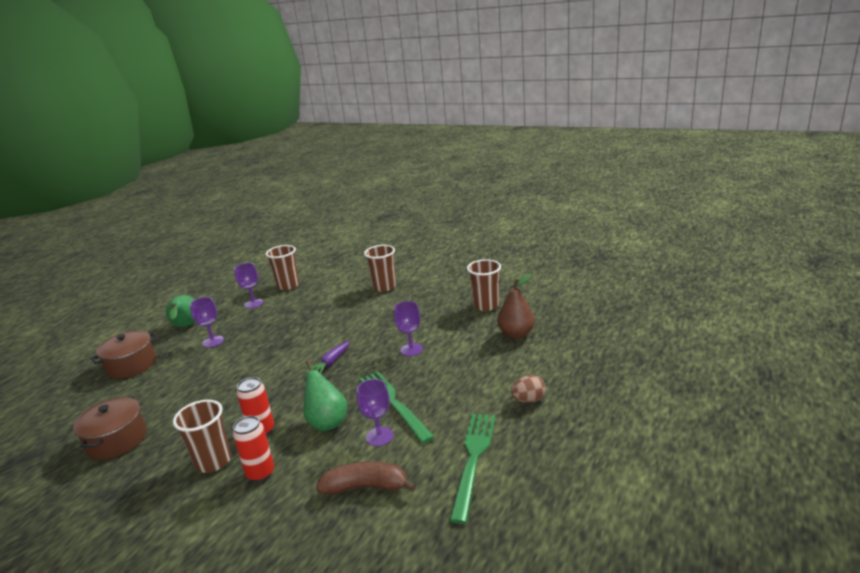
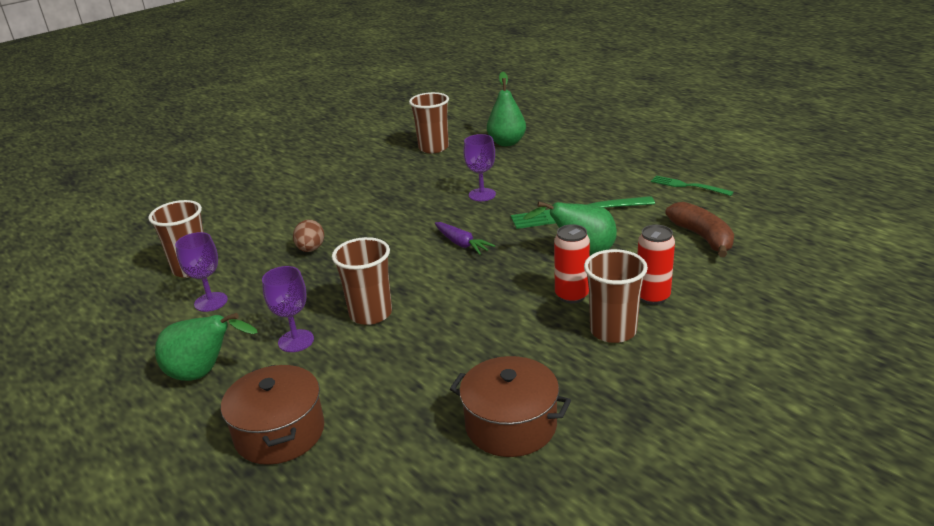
camera: 70 degrees left, 5 degrees up
brown banana [316,461,416,495] -> brown banana turned 135 degrees clockwise [665,202,734,257]
purple goblet [357,379,393,446] -> none
brown cup [364,245,396,292] -> brown cup moved to [332,237,392,325]
green fork [449,414,495,524] -> green fork [651,176,733,196], size x0.58
brown pear [497,274,535,339] -> green pear [487,72,526,146]
brown egg [511,375,546,403] -> brown egg moved to [293,220,324,252]

